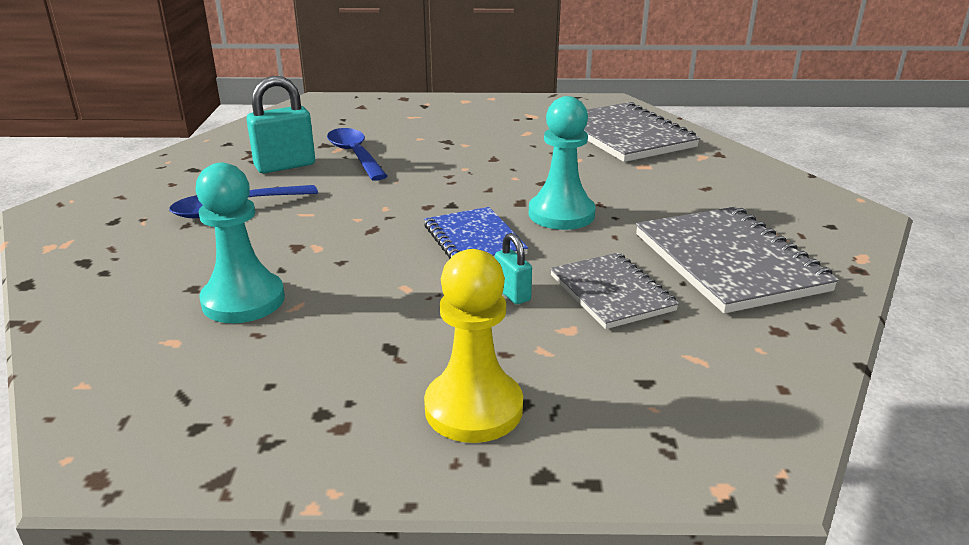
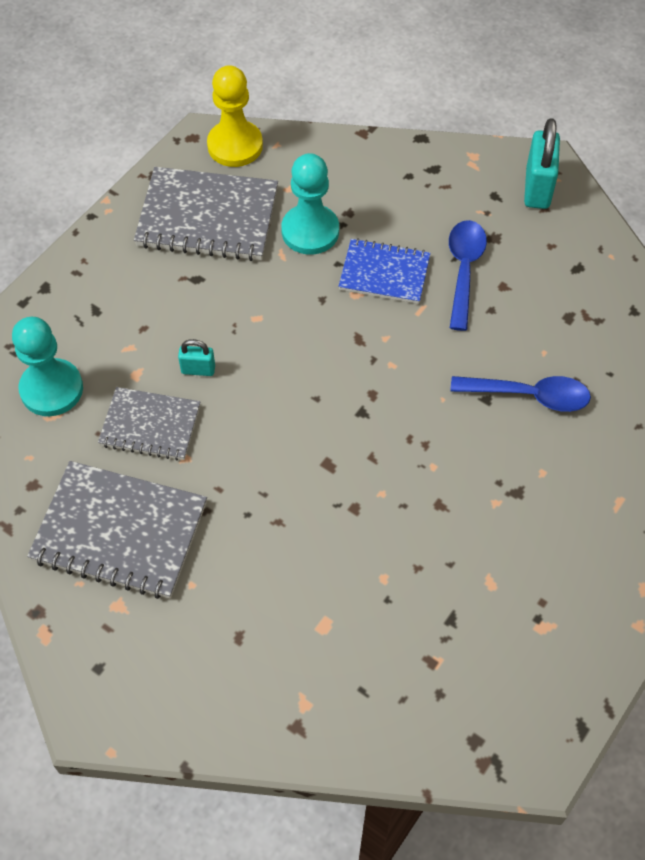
camera: 125 degrees right, 30 degrees up
turquoise padlock [246,76,315,173] -> turquoise padlock moved to [524,118,560,209]
blue notebook [424,207,528,259] -> blue notebook moved to [338,238,430,304]
yellow pawn [424,249,523,443] -> yellow pawn moved to [207,65,263,167]
turquoise pawn [529,96,595,230] -> turquoise pawn moved to [12,317,83,416]
grey notebook [583,102,700,162] -> grey notebook moved to [134,167,278,261]

